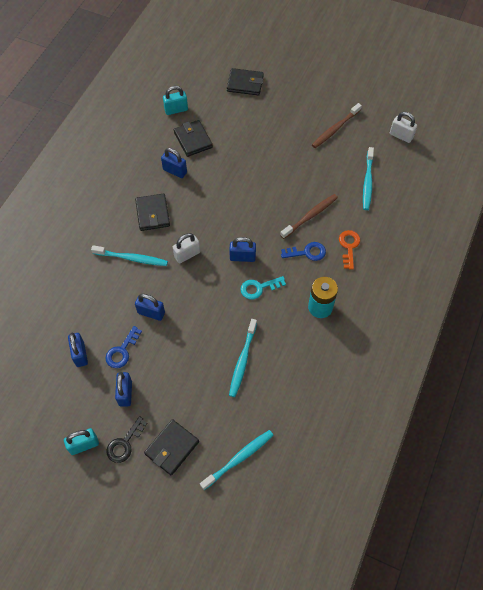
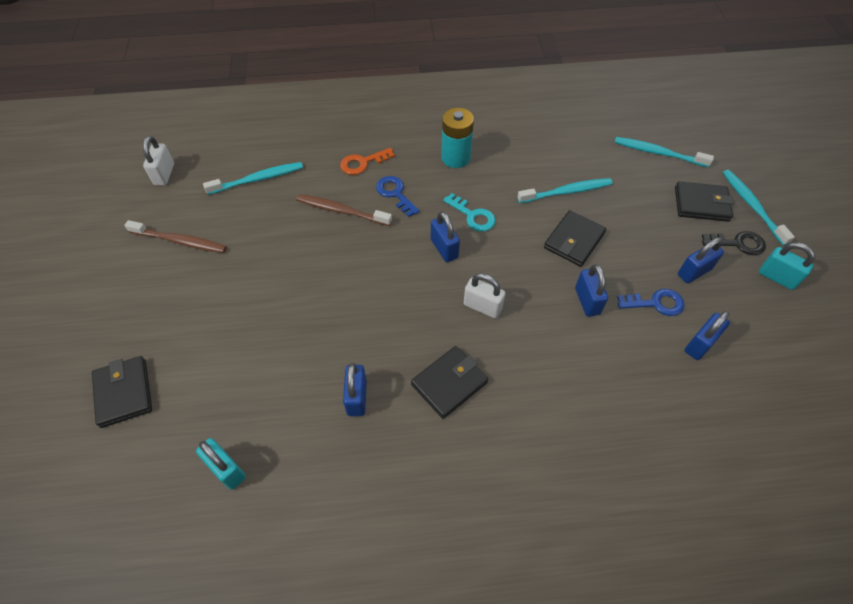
camera: 120 degrees left, 5 degrees down
turquoise toothbrush [91,245,168,266] -> turquoise toothbrush moved to [723,170,795,246]
black wallet [174,120,213,157] -> black wallet moved to [544,210,606,267]

